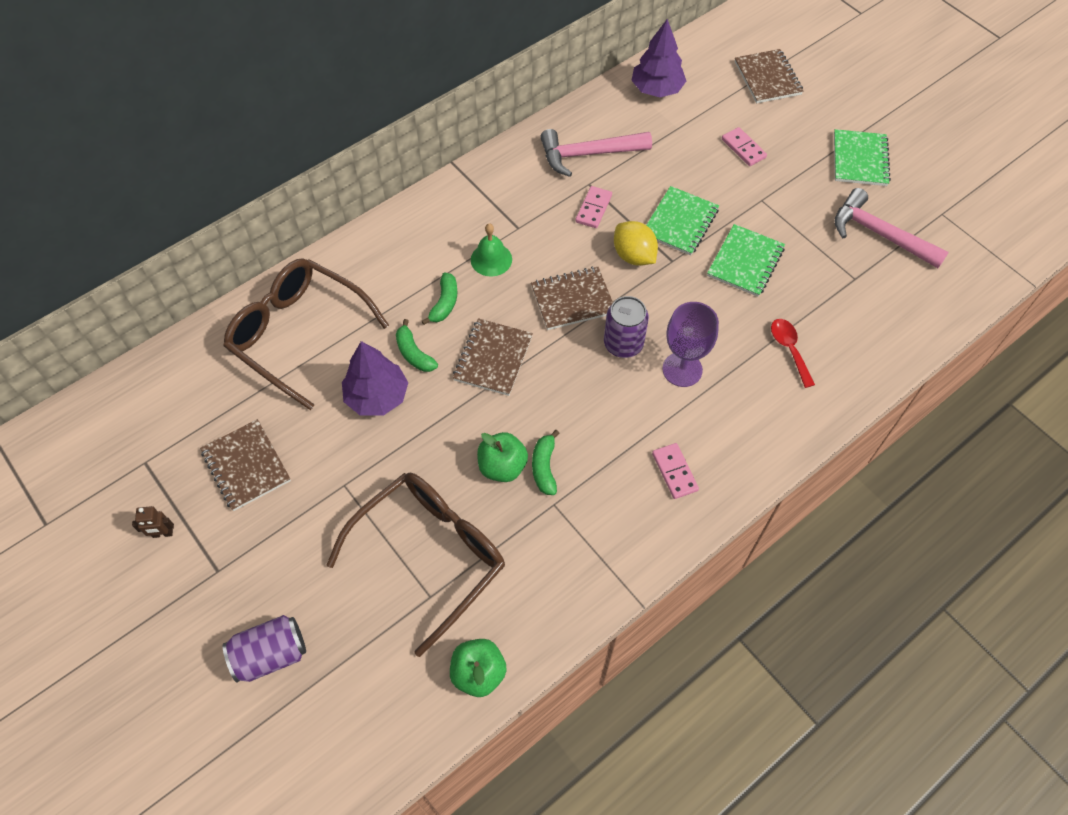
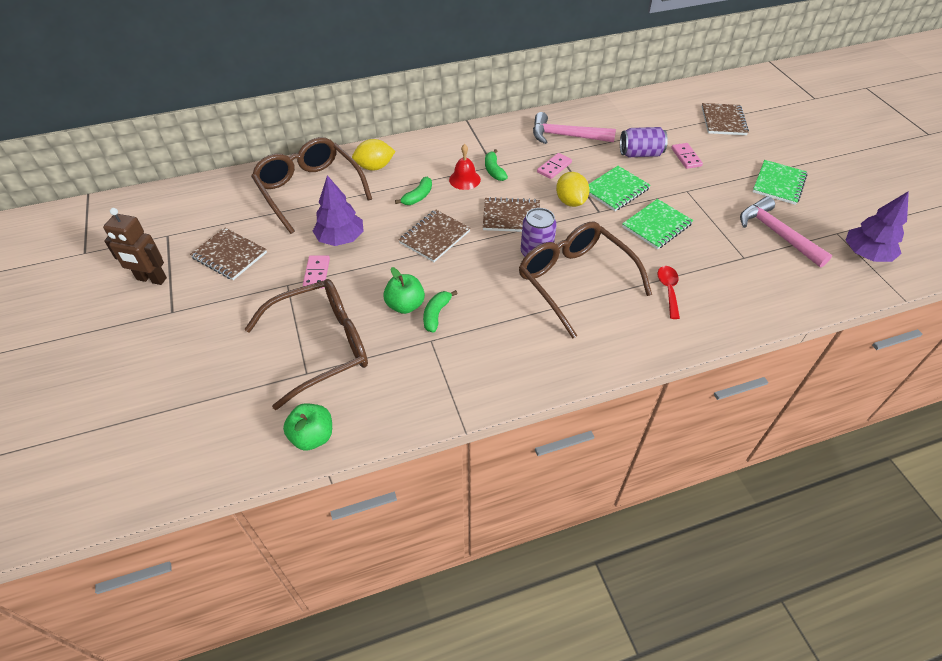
camera: 20 degrees right, 10 degrees down
brown robot [132,506,174,538] -> brown robot [103,208,167,285], size x1.93
brown notebook [200,419,291,511] -> brown notebook turned 45 degrees counterclockwise [190,228,267,280]
purple can [223,615,306,683] -> purple can moved to [620,127,668,157]
green banana [396,319,438,372] -> green banana moved to [485,149,508,181]
green bell [471,223,512,277] -> red bell [449,144,481,190]
purple tree [631,19,686,97] -> purple tree moved to [845,191,909,262]
pink domino [652,443,699,499] -> pink domino moved to [303,255,330,288]
purple goblet [662,302,719,387] -> brown glasses [519,222,652,338]
none -> yellow lemon [352,139,395,171]

